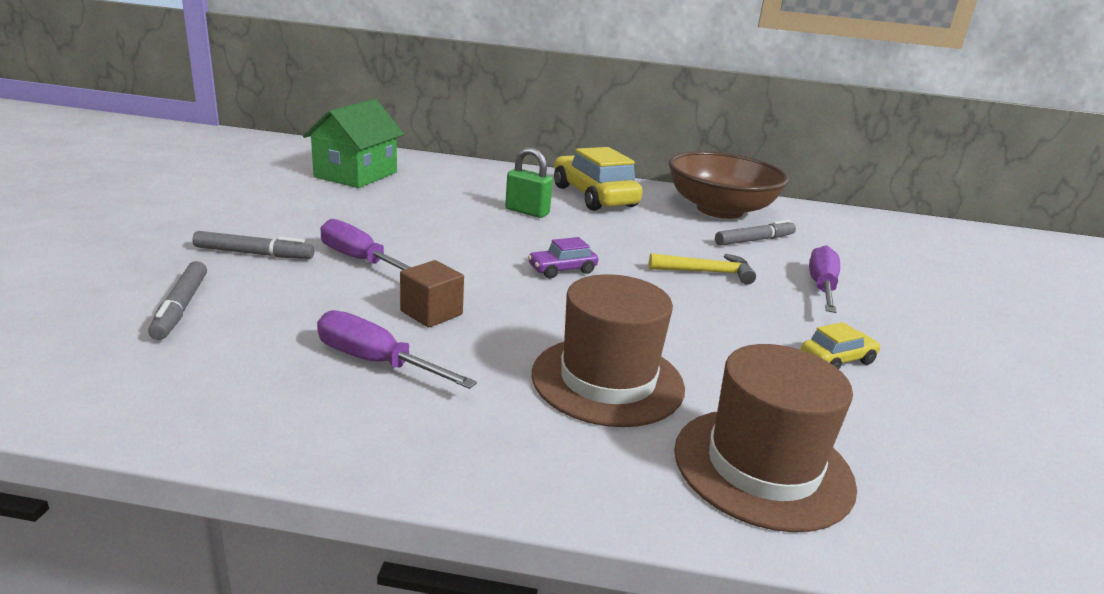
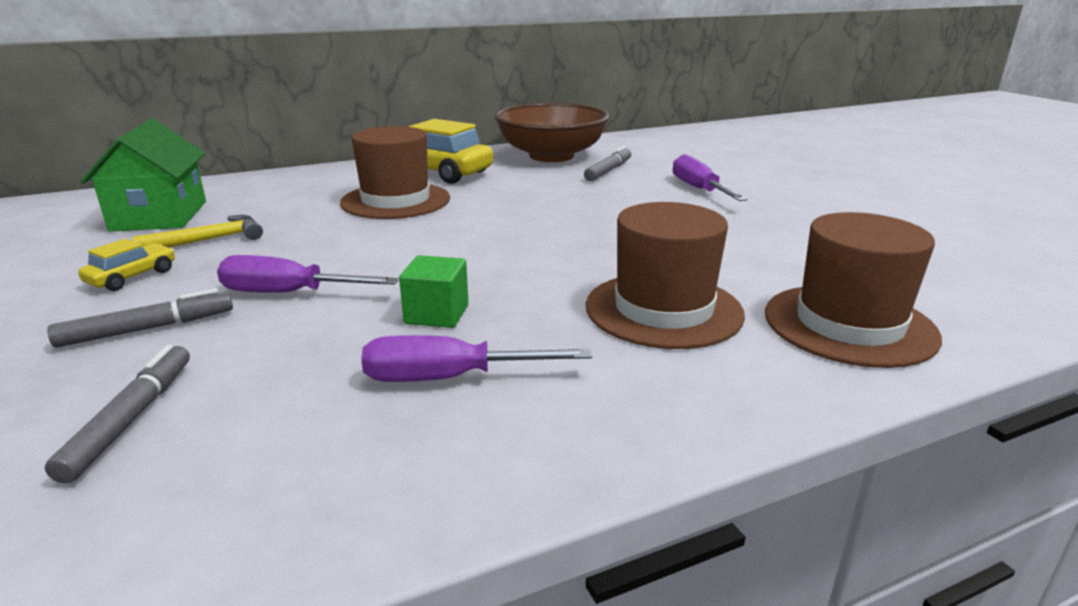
camera: 30 degrees left, 0 degrees up
grey marker [148,261,207,340] -> grey marker turned 135 degrees counterclockwise [45,345,190,484]
brown cube [400,260,464,328] -> green cube [399,255,469,328]
green padlock [505,147,553,218] -> brown hat [340,126,450,219]
purple car [528,237,598,278] -> none
yellow hammer [649,253,756,285] -> yellow hammer moved to [132,215,263,248]
yellow car [801,322,881,369] -> yellow car moved to [78,239,175,291]

